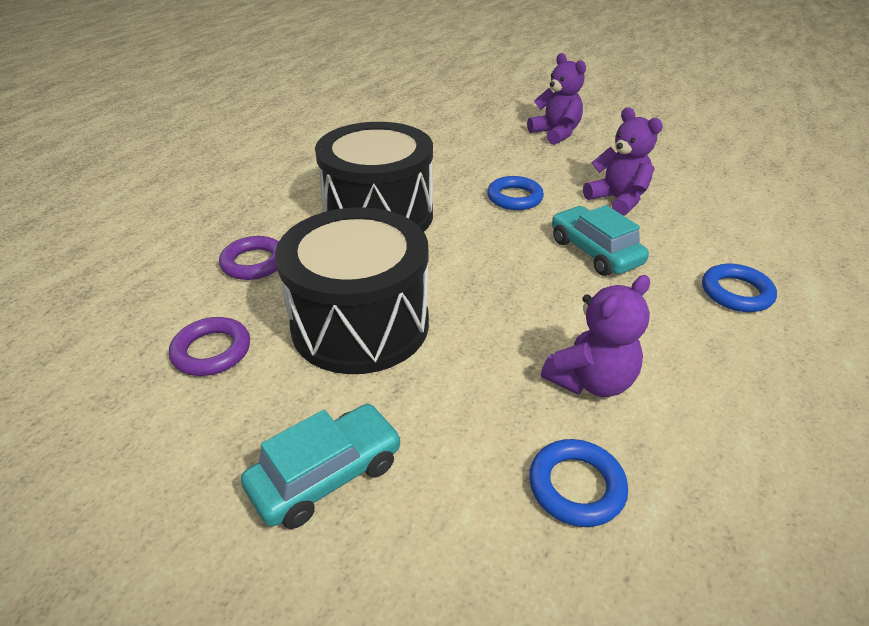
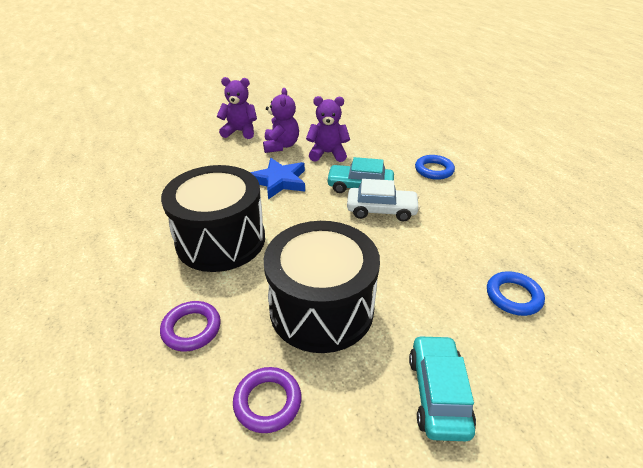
camera: 50 degrees left, 0 degrees up
blue ring [487,176,544,210] -> blue star [250,158,305,199]
purple teddy bear [541,275,650,397] -> purple teddy bear moved to [263,88,299,153]
none -> white car [347,179,420,221]

